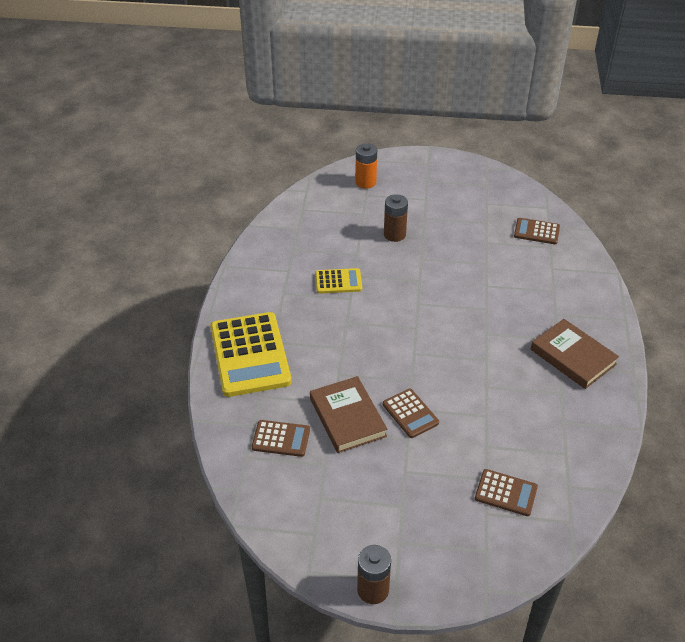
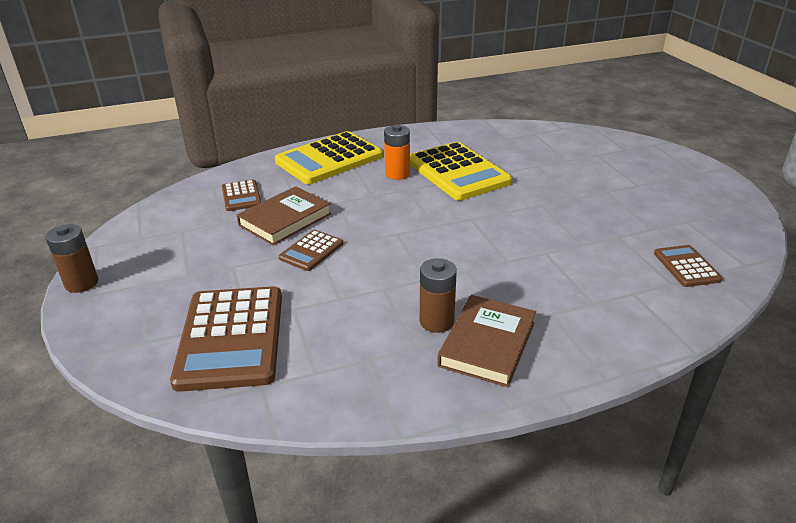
camera: 65 degrees right, 10 degrees down
yellow calculator [315,268,362,294] -> yellow calculator [410,142,512,201], size x2.01
orange battery [355,143,377,189] -> orange battery moved to [384,125,410,180]
brown battery [384,194,408,242] -> brown battery moved to [420,258,457,333]
brown calculator [475,469,538,516] -> brown calculator [170,286,282,392], size x2.01

